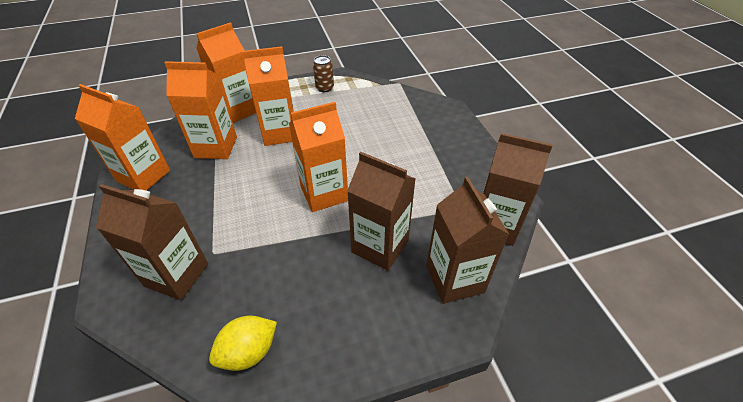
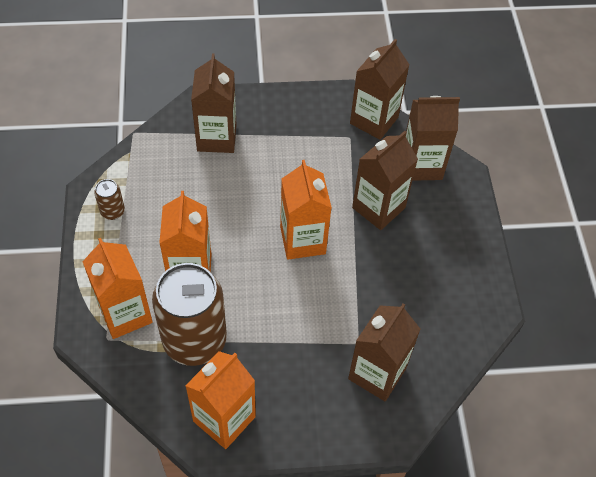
camera: 80 degrees left, 10 degrees up
orange carton [164,61,237,159] -> brown can [152,263,227,366]
yellow lemon [209,316,277,371] -> none
none -> brown carton [191,54,236,153]

